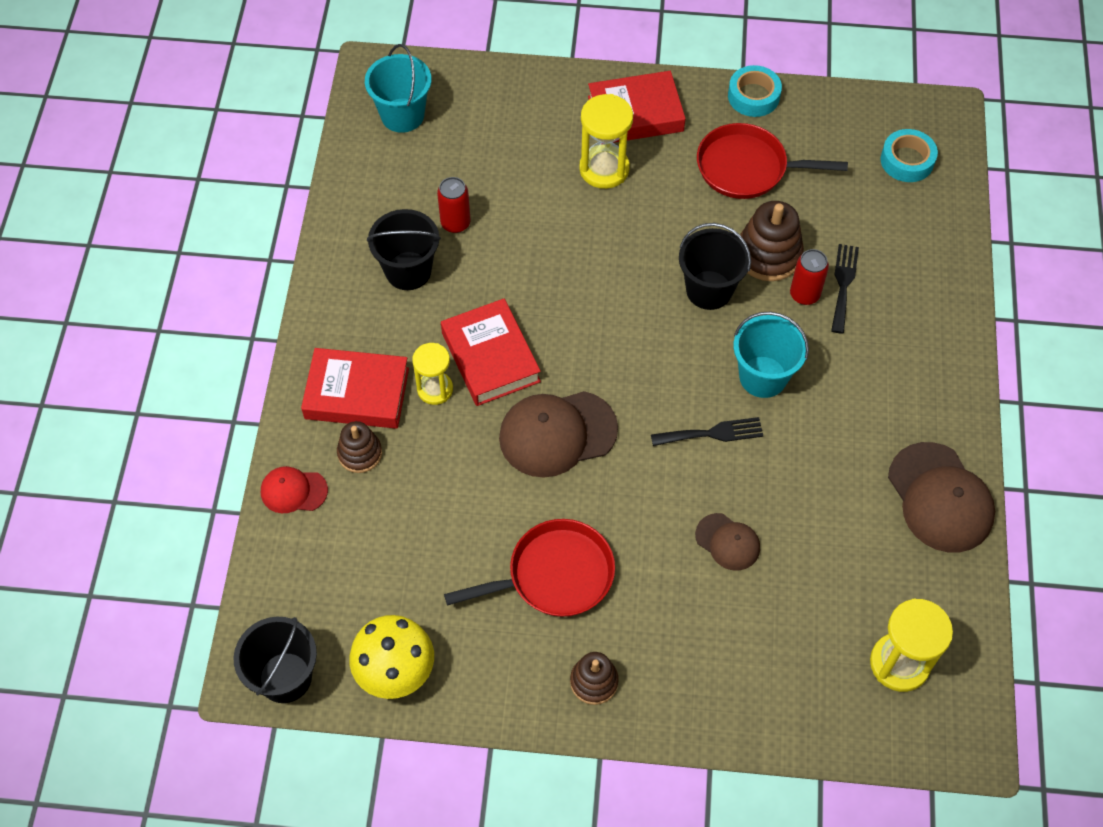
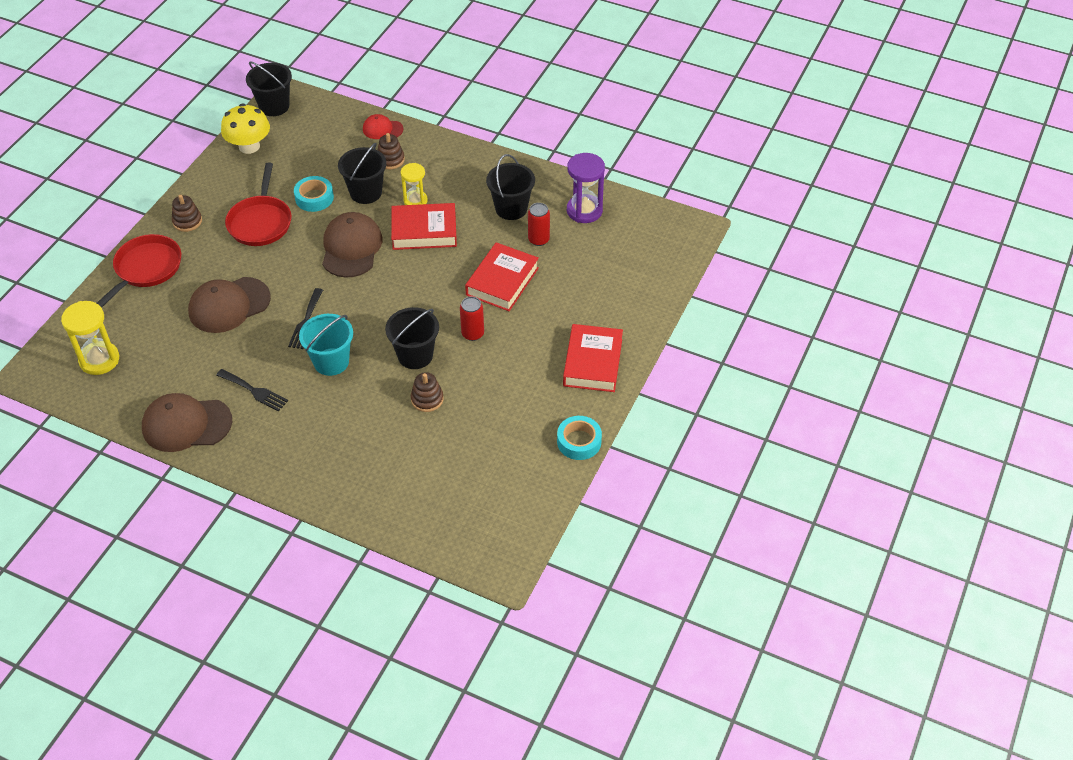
camera: 110 degrees right, 10 degrees down
red cap [261,466,328,513] -> red cap turned 105 degrees counterclockwise [363,114,404,139]
red book [301,348,409,429] -> red book moved to [465,242,539,311]
turquoise bucket [365,44,431,133] -> none
yellow hourglass [579,94,633,189] -> none
brown cap [695,513,760,570] -> brown cap [188,277,271,333], size x1.82
red pan [697,123,848,199] -> red pan moved to [97,234,181,308]
brown stacking toy [740,201,804,281] -> brown stacking toy [411,372,443,412], size x0.63
red can [790,249,829,305] -> red can moved to [460,296,484,341]
black fork [831,244,859,334] -> black fork moved to [216,369,288,412]
turquoise tape [881,129,938,182] -> turquoise tape moved to [294,176,334,212]
none -> black bucket [338,142,386,204]
none -> purple hourglass [567,153,605,223]

